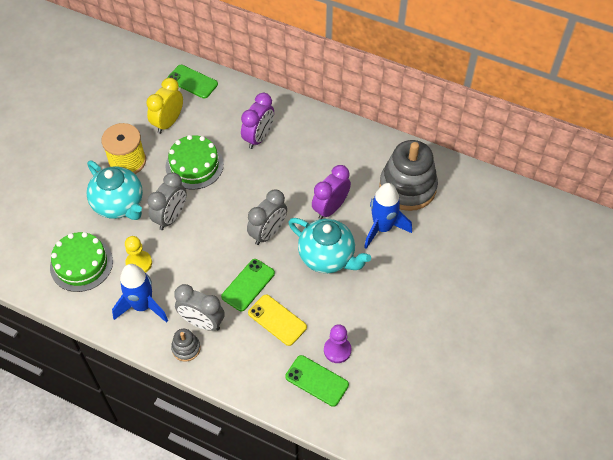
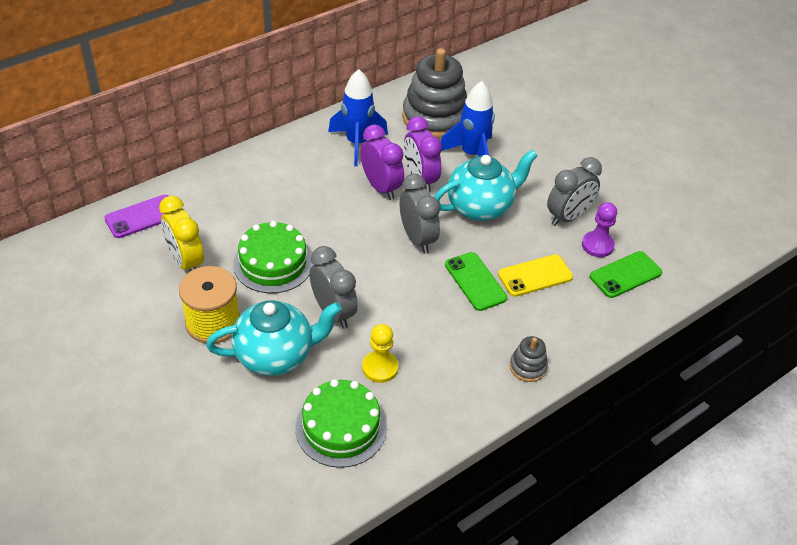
camera: 65 degrees left, 10 degrees down
blue rocket [112,264,168,323] -> blue rocket moved to [328,69,388,166]
green phone [167,65,218,98] -> purple phone [104,195,169,238]
grey clock [174,284,225,331] -> grey clock moved to [547,157,602,226]
purple clock [241,93,274,149] -> purple clock moved to [361,124,404,200]

